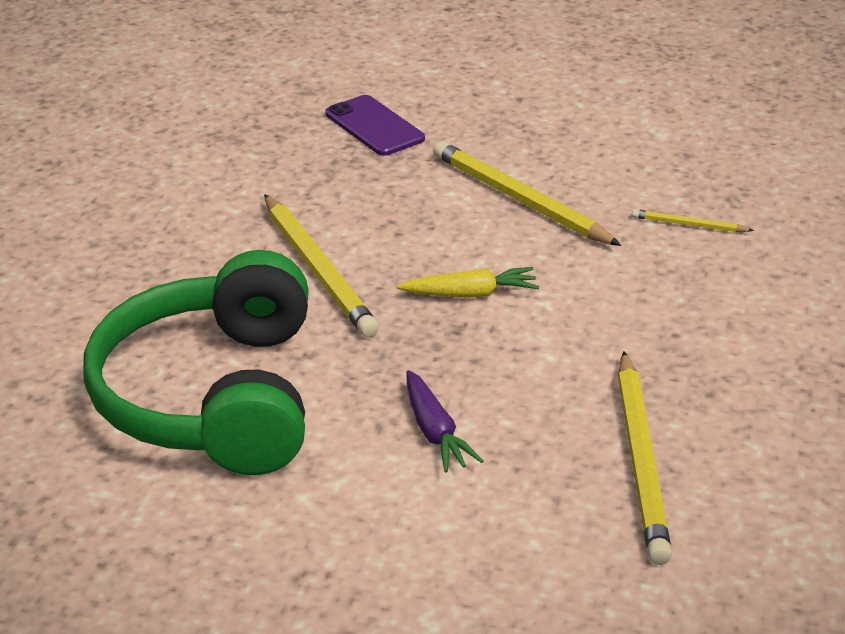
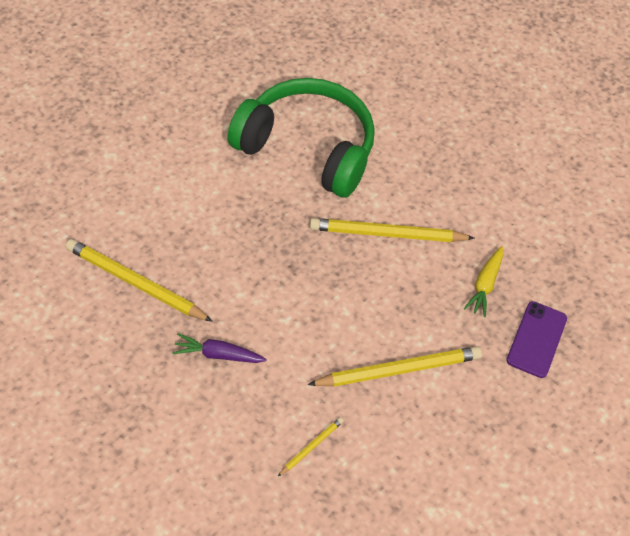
camera: 115 degrees right, 20 degrees up
purple phone [325,95,425,156] -> purple phone turned 60 degrees counterclockwise [506,301,567,378]
yellow carrot [397,267,539,298] -> yellow carrot moved to [463,246,503,317]
purple carrot [407,370,483,472] -> purple carrot moved to [172,333,267,363]

